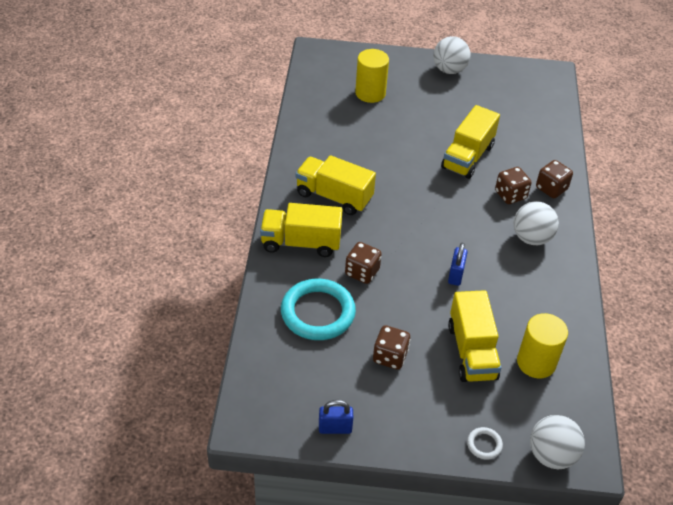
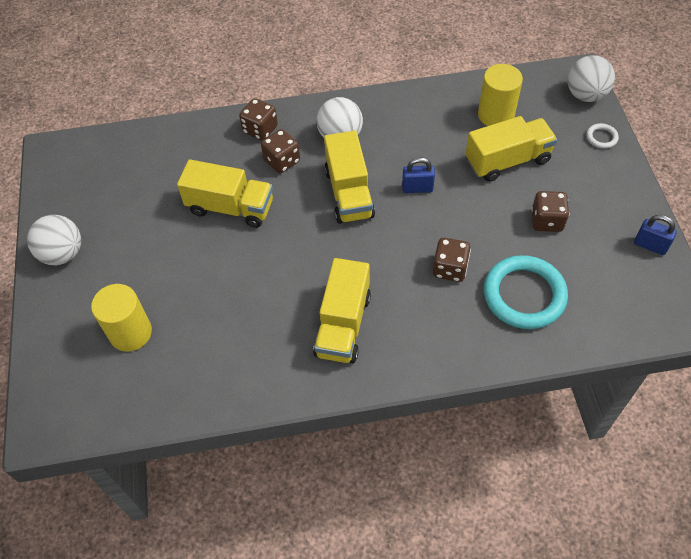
camera: 100 degrees left, 10 degrees up
yellow truck [260,203,343,257] -> yellow truck moved to [324,131,375,224]
blue padlock [319,400,353,434] -> blue padlock turned 45 degrees counterclockwise [634,215,677,255]

